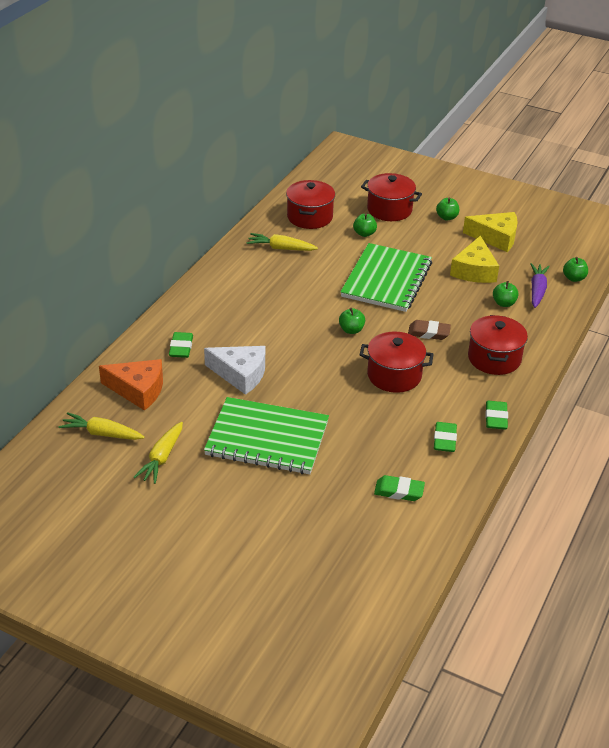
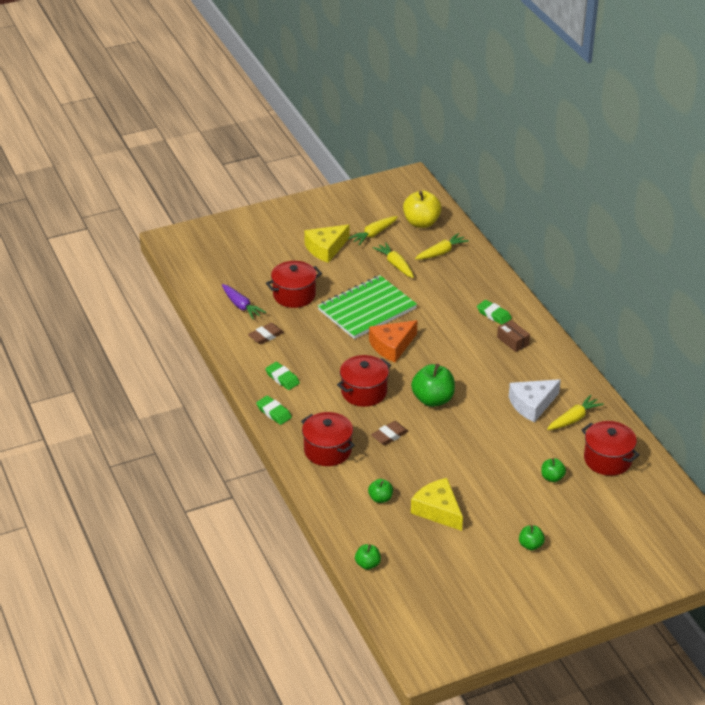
camera: 130 degrees right, 0 degrees up
orange cheese [99,359,163,411] -> orange cheese moved to [369,320,418,362]
white cheese [204,346,265,395] -> white cheese moved to [509,379,561,423]
green apple [339,308,365,334] -> green apple [411,364,455,407], size x1.87
green notebook [340,243,432,312] -> none
red pot [361,173,422,221] -> red pot moved to [266,261,322,308]
green eraser [374,475,425,501] -> brown eraser [248,323,284,344]
yellow cheese [463,212,518,252] -> yellow cheese moved to [304,224,349,263]
purple carrot [530,263,550,308] -> purple carrot moved to [222,284,266,320]
none -> yellow carrot [348,216,398,245]
none -> yellow apple [403,190,442,228]
none -> brown box [497,320,530,352]

